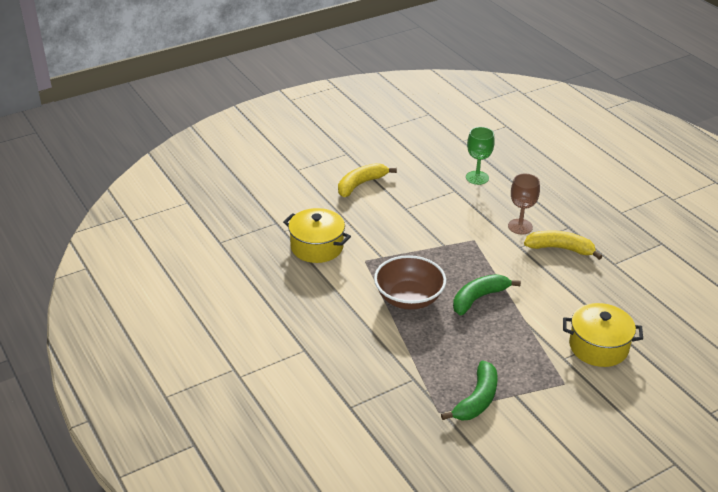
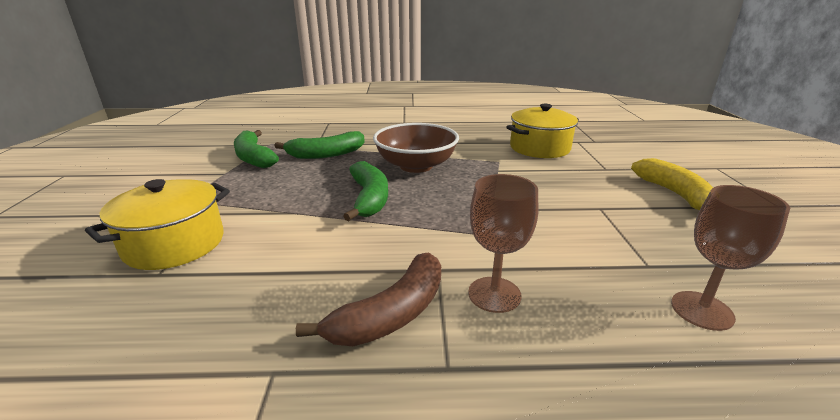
camera: 120 degrees right, 10 degrees down
green goblet [466,127,495,185] -> brown goblet [671,185,790,331]
yellow banana [524,231,602,260] -> brown banana [296,253,441,346]
none -> green banana [275,131,365,159]

